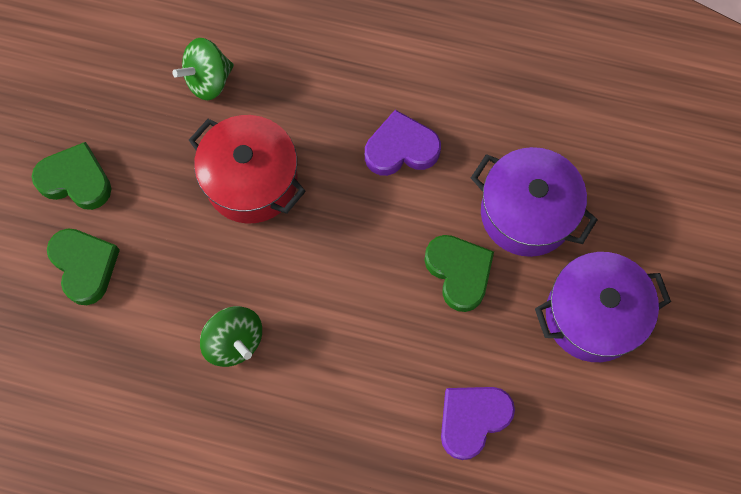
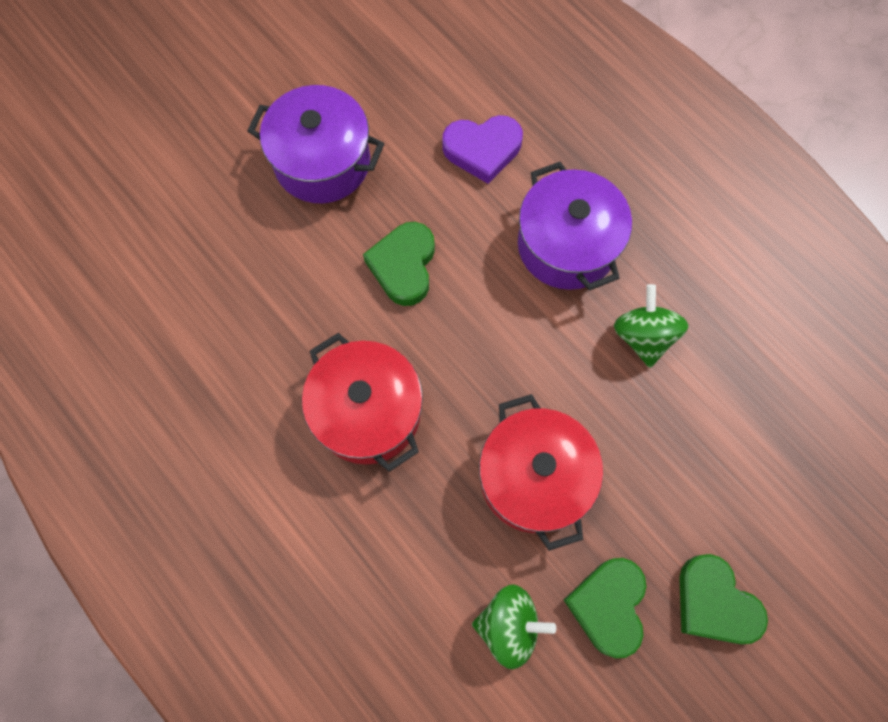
camera: 145 degrees left, 0 degrees up
green heart [47,229,120,305] -> green heart moved to [564,558,647,658]
purple heart [365,110,441,176] -> red pot [302,333,423,472]
purple pot [471,147,598,257] -> purple pot moved to [518,162,632,291]

